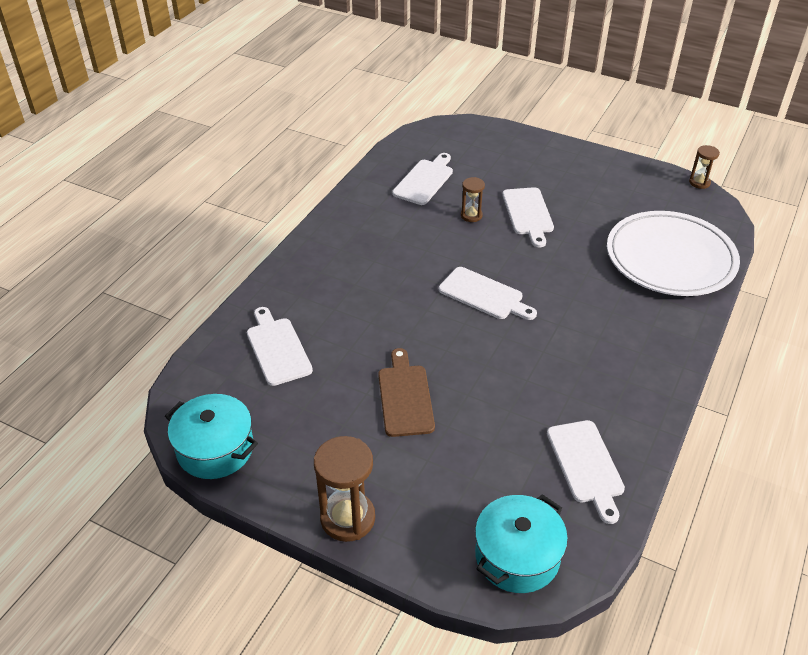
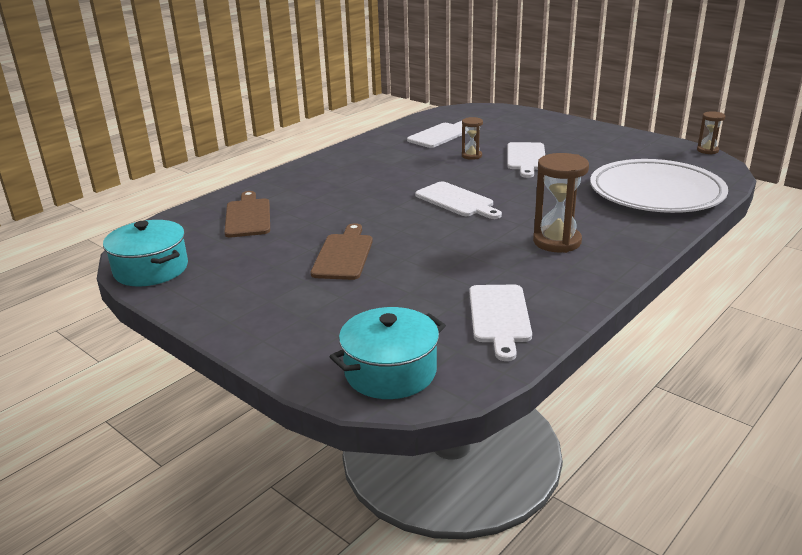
camera: 15 degrees right, 15 degrees down
white cutting board [247,307,313,386] -> brown cutting board [225,191,270,237]
brown hourglass [314,436,375,542] -> brown hourglass moved to [533,153,589,253]

